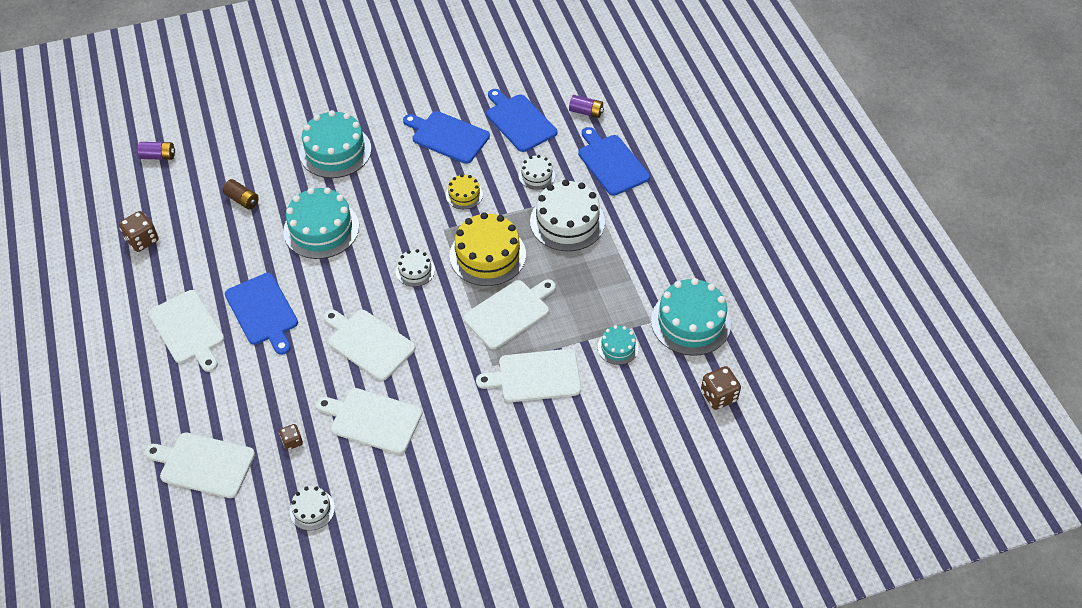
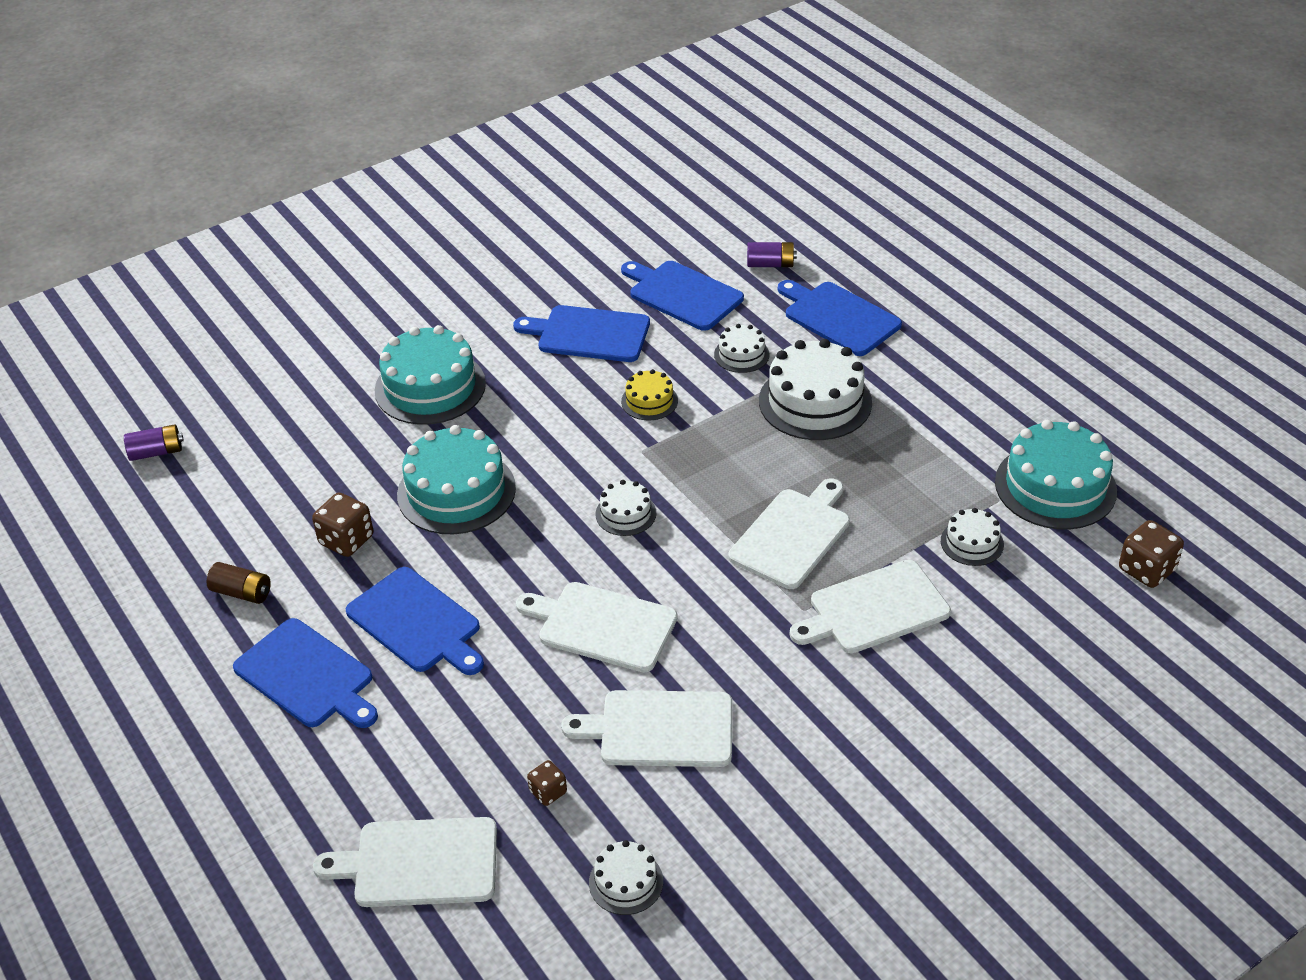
camera: 15 degrees left, 10 degrees down
brown dice [119,211,159,252] -> brown dice moved to [312,493,373,557]
white cutting board [148,290,224,372] -> blue cutting board [233,618,378,728]
brown battery [223,179,259,209] -> brown battery moved to [207,562,271,604]
yellow cake [450,212,526,286] -> none
turquoise cake [598,325,639,365] -> white cake [941,508,1004,566]

